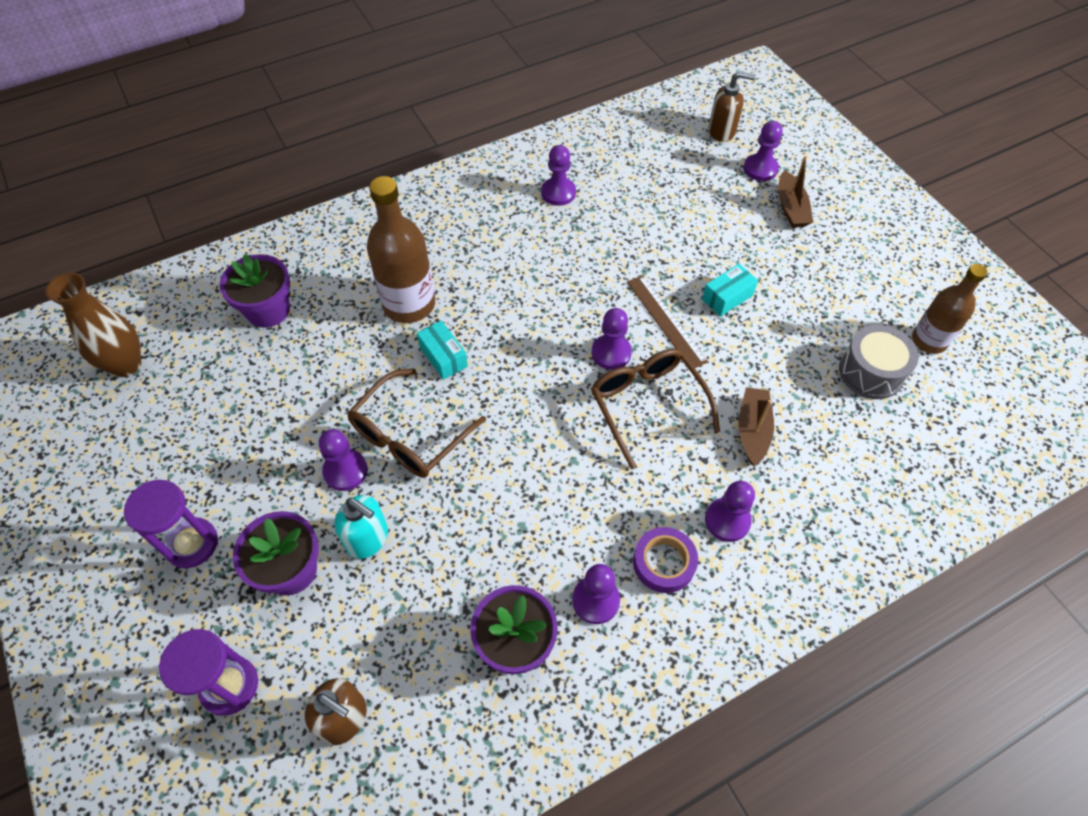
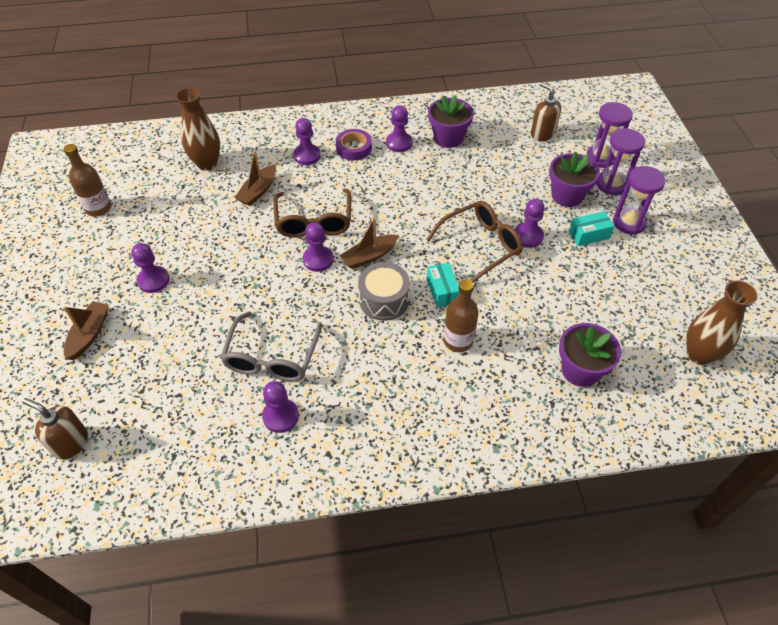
camera: 160 degrees left, 5 degrees down
turquoise soap dispenser [335,495,388,559] -> none
brown bottle [367,176,435,323] -> brown bottle [443,279,479,352], size x0.66
brown ruler [627,275,708,368] -> none
turquoise box [702,264,758,317] -> turquoise box moved to [569,211,614,246]
purple pawn [743,121,783,181] -> purple pawn moved to [131,243,170,293]
grey drum [839,325,919,399] -> grey drum moved to [358,262,410,321]
none -> brown vase [176,88,220,171]
none -> grey glasses [220,311,322,382]
none -> brown boat [339,218,399,269]
none -> purple hourglass [596,128,645,195]

